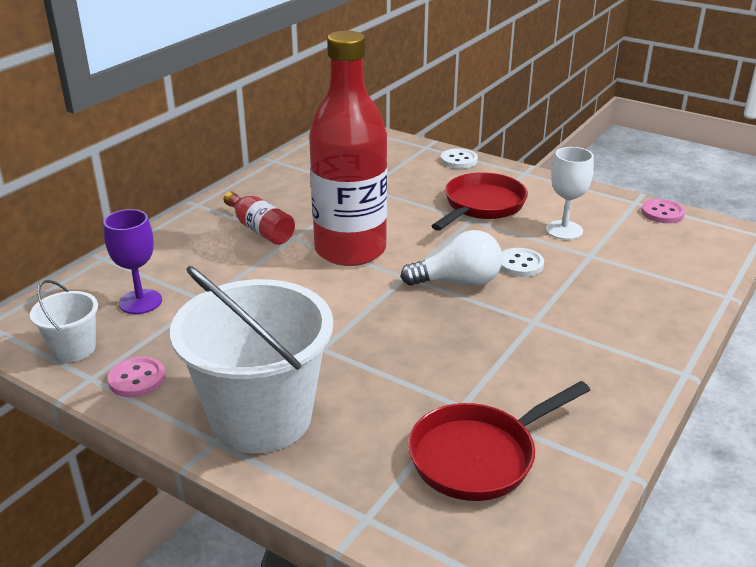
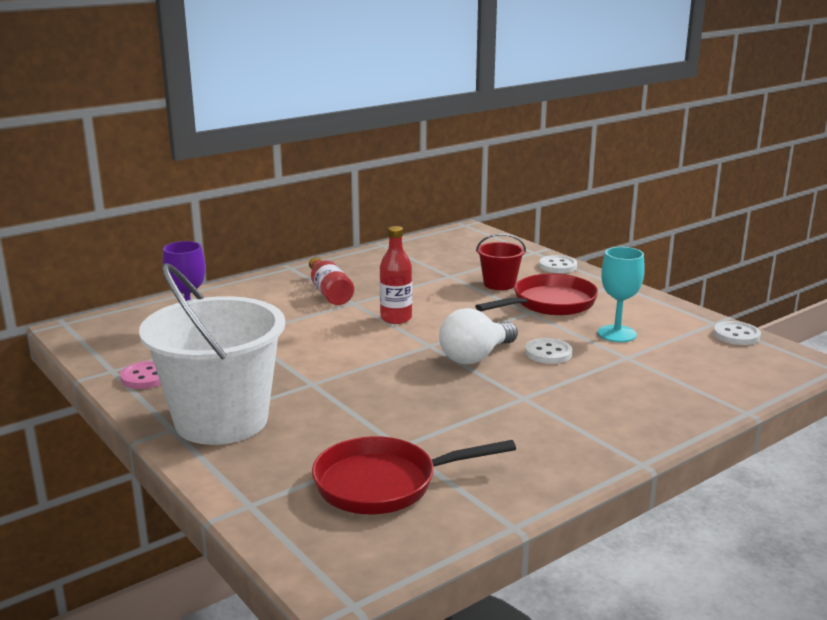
camera: 20 degrees right, 10 degrees down
white bucket [30,280,98,362] -> none
red bottle [309,31,388,266] -> red bottle [380,226,412,324], size x0.46
white light bulb [401,230,503,286] -> white light bulb turned 120 degrees clockwise [439,308,518,364]
white goblet [546,147,594,240] -> turquoise goblet [598,247,645,342]
pink button [641,199,685,223] -> white button [713,321,761,345]
none -> red bucket [476,234,526,290]

